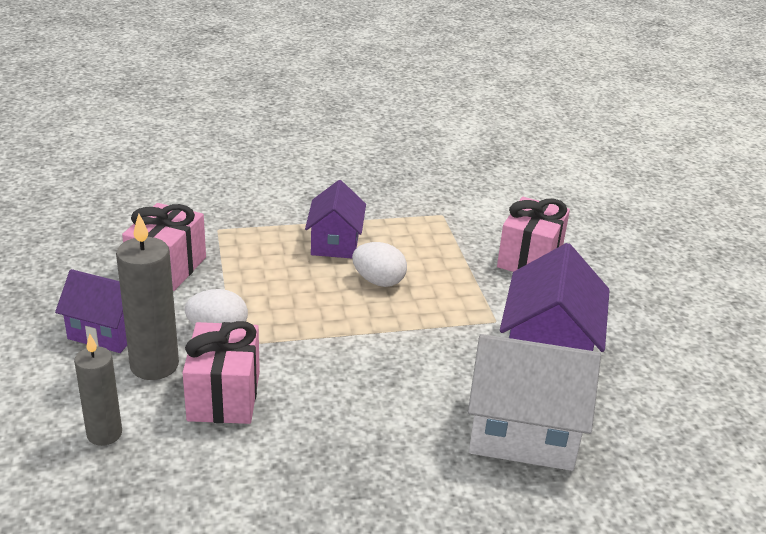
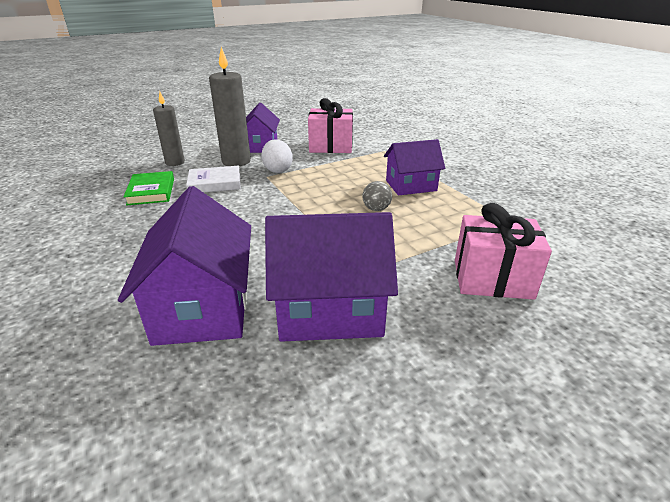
camera: 75 degrees right, 0 degrees up
pink gift [182,321,260,424] -> white book [186,166,241,192]
white egg [352,242,407,287] -> grey ball [362,181,392,211]
white house [468,334,601,471] -> purple house [118,186,251,346]
none -> green book [123,171,174,205]

